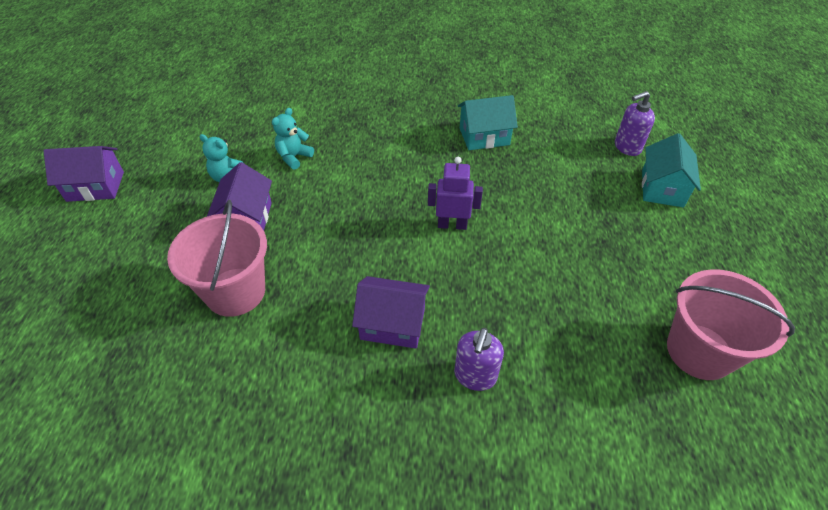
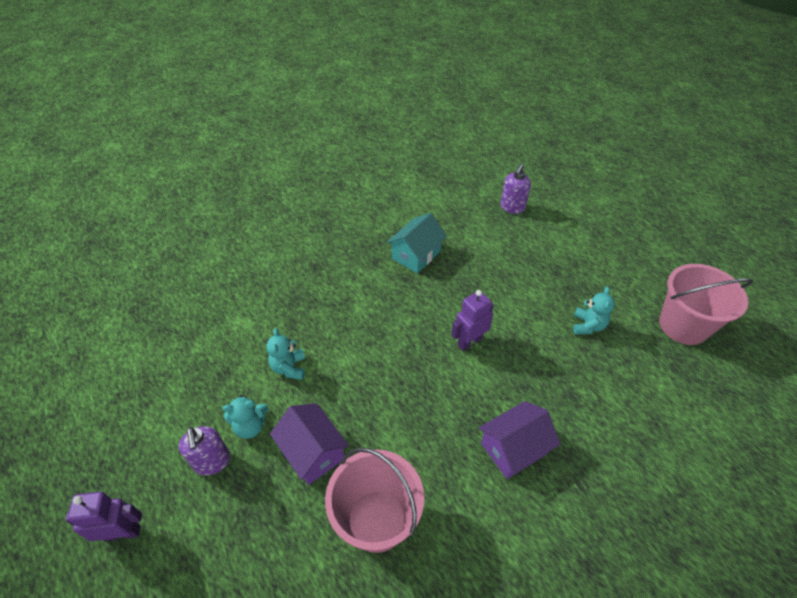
camera: 40 degrees left, 0 degrees up
purple house [44,146,124,202] -> purple robot [65,492,142,541]
purple soap dispenser [454,328,504,391] -> purple soap dispenser moved to [179,426,230,476]
turquoise house [642,133,701,207] -> none
none -> turquoise teddy bear [573,287,615,334]

